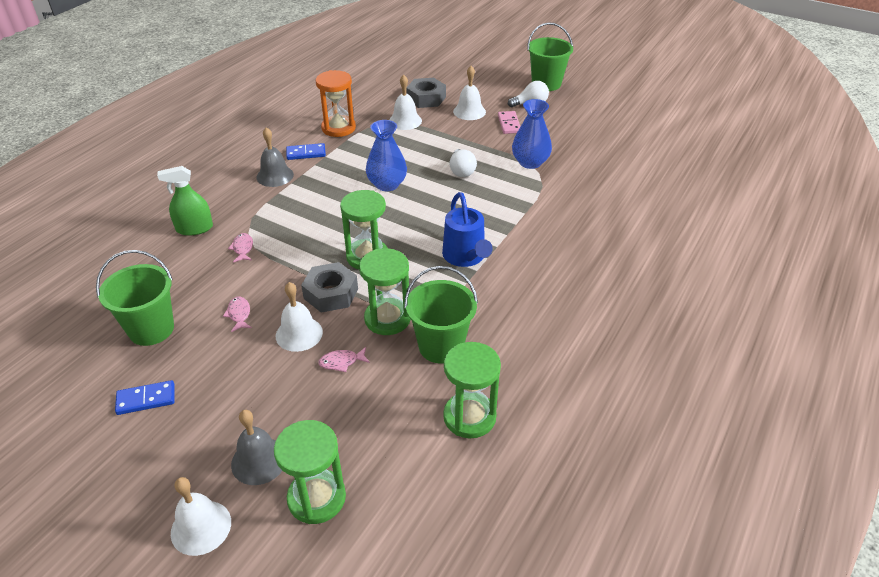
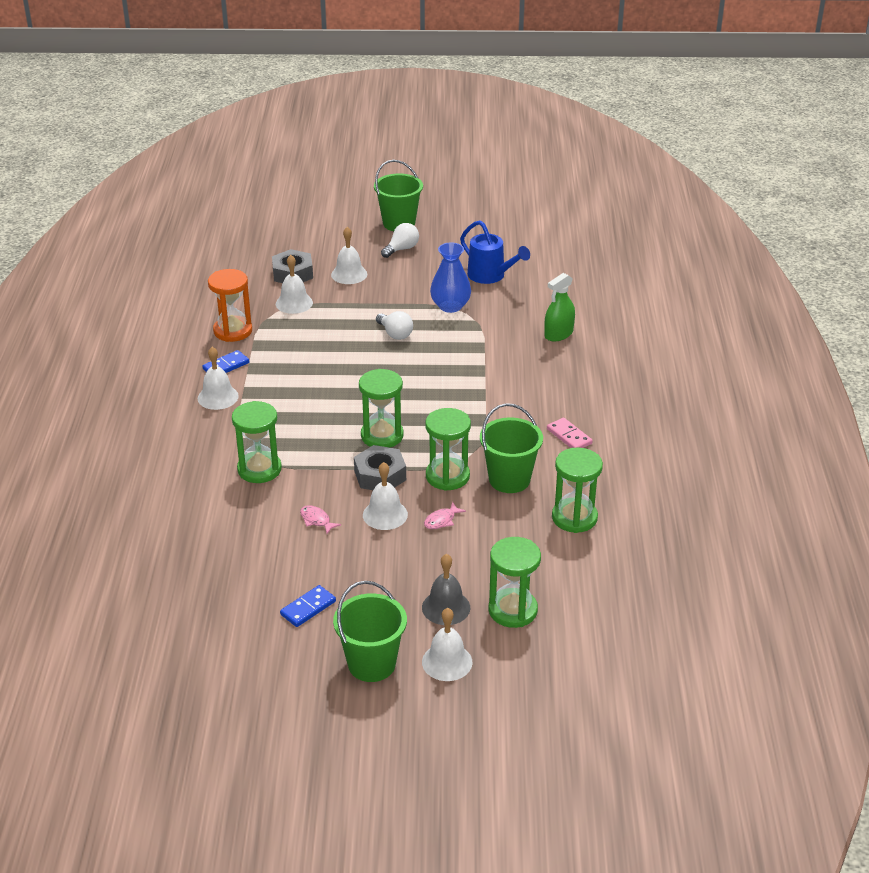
camera: 30 degrees left, 5 degrees down
green bucket [96,250,174,346] -> green bucket moved to [333,581,407,682]
green spray bottle [157,166,213,236] -> green spray bottle moved to [544,273,575,342]
pink fish [228,233,253,263] -> green hourglass [232,401,282,483]
grey bell [257,127,294,187] -> white bell [198,347,239,410]
blue vase [366,120,407,191] -> none
blue watering can [442,192,493,267] -> blue watering can moved to [460,220,530,284]
pink domino [498,111,521,134] -> pink domino moved to [547,418,593,448]

